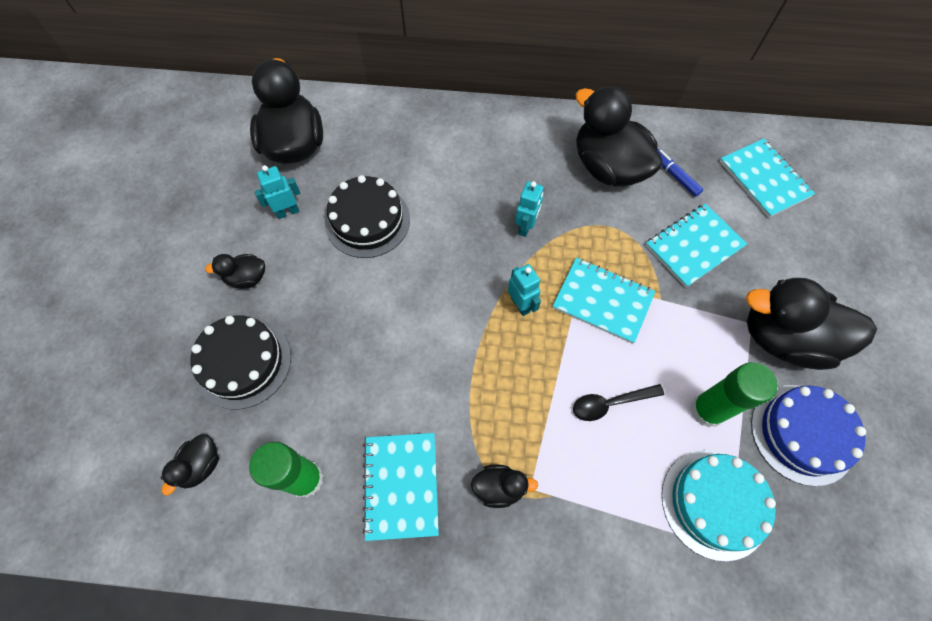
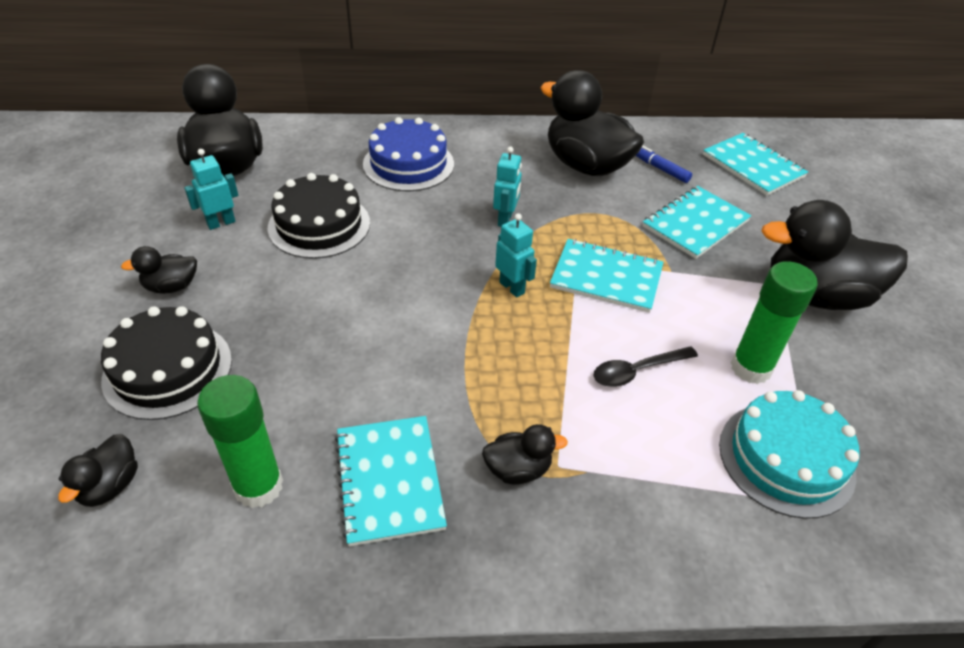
camera: 10 degrees left, 20 degrees down
blue cake [751,385,866,486] -> blue cake moved to [363,117,454,191]

